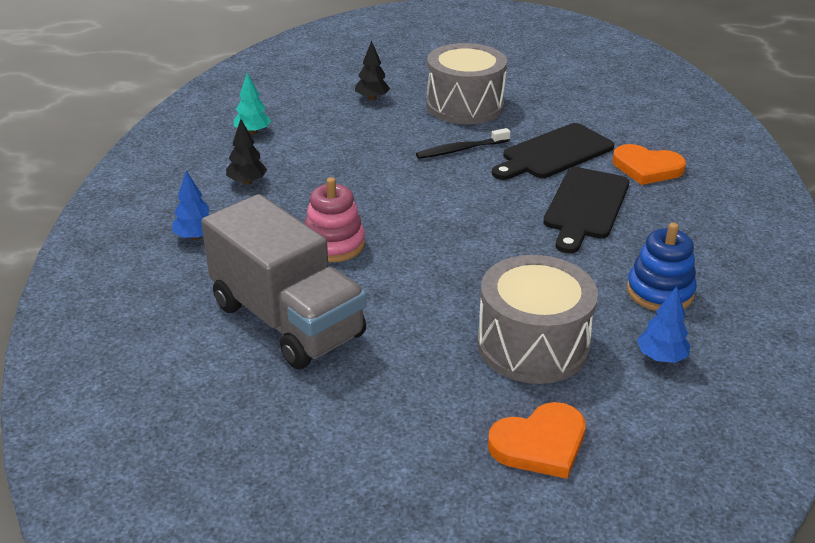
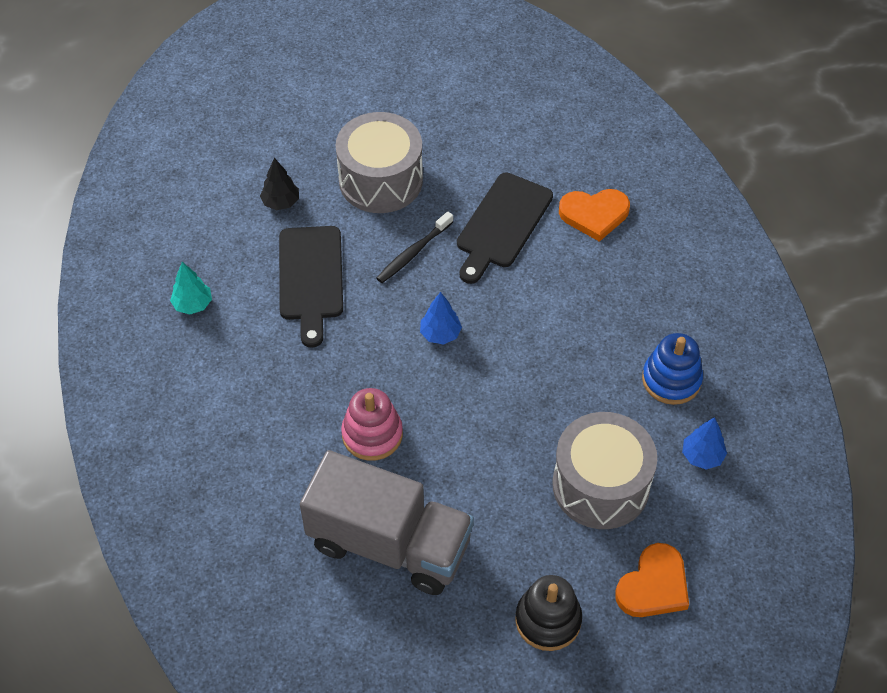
camera: 25 degrees left, 20 degrees up
blue tree [172,171,210,240] -> blue tree moved to [420,292,462,345]
black tree [226,119,267,185] -> none
black cutting board [543,167,629,253] -> black cutting board moved to [279,226,343,348]
none -> black stacking toy [515,575,582,651]

